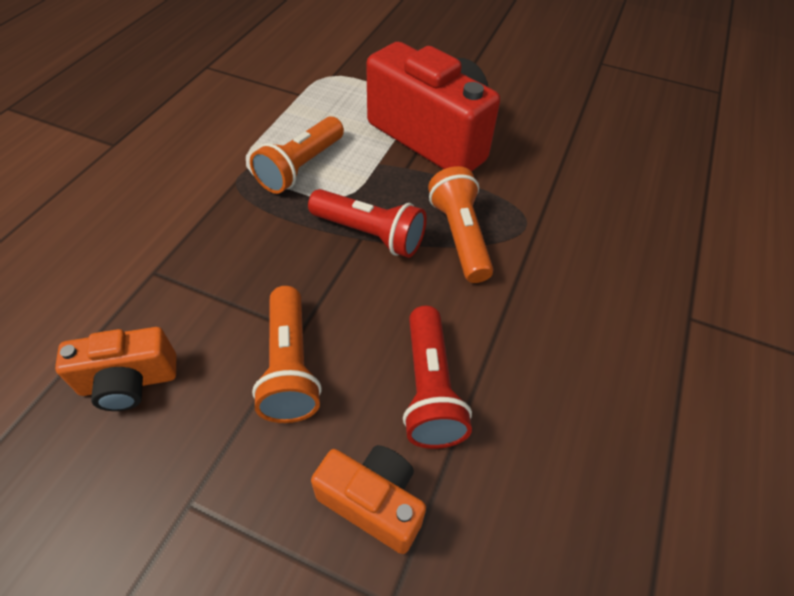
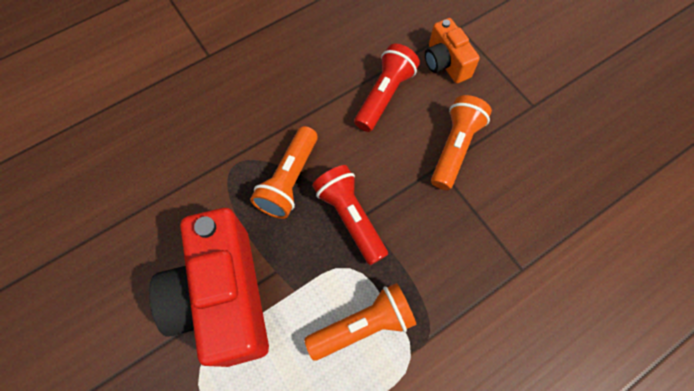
camera: 145 degrees left, 15 degrees up
orange camera [55,327,176,411] -> none

